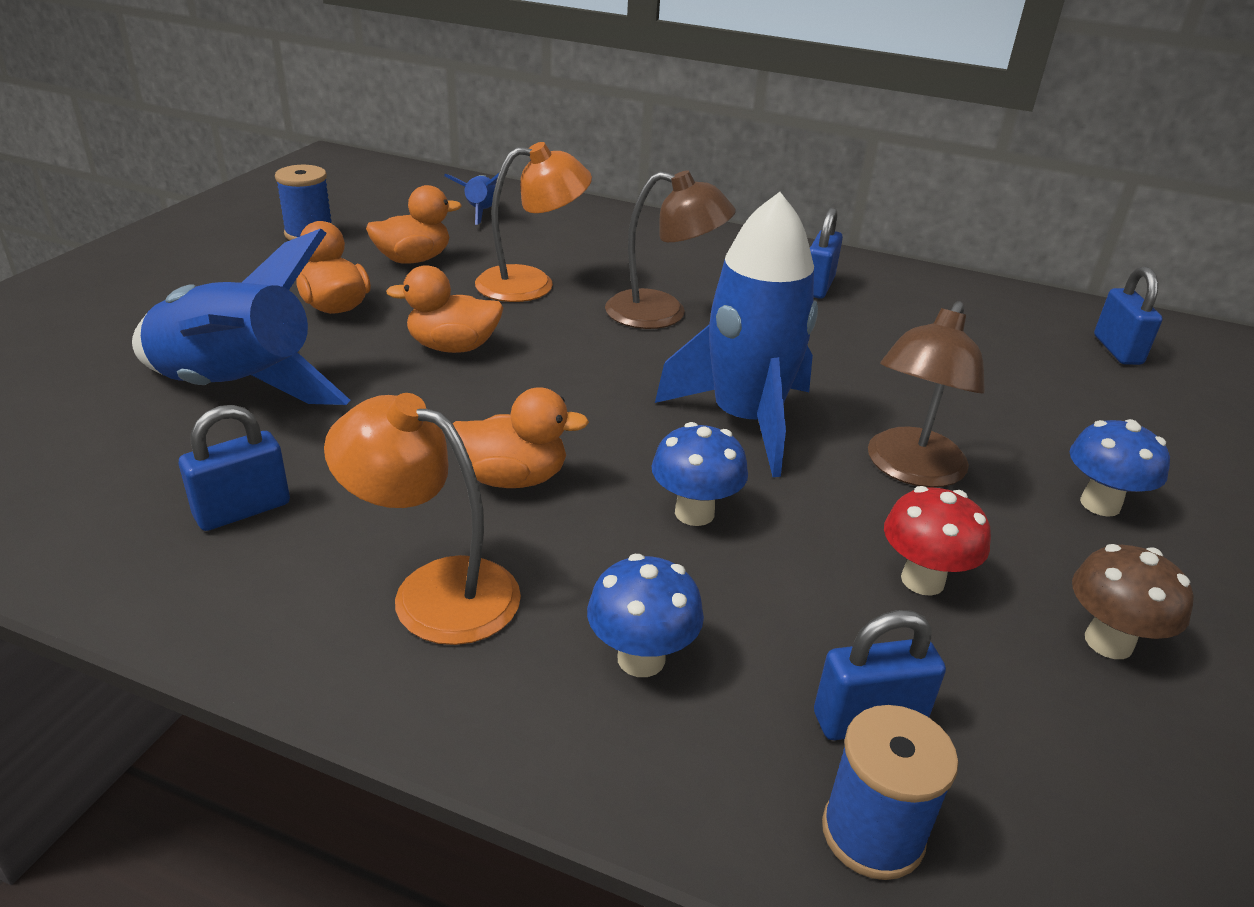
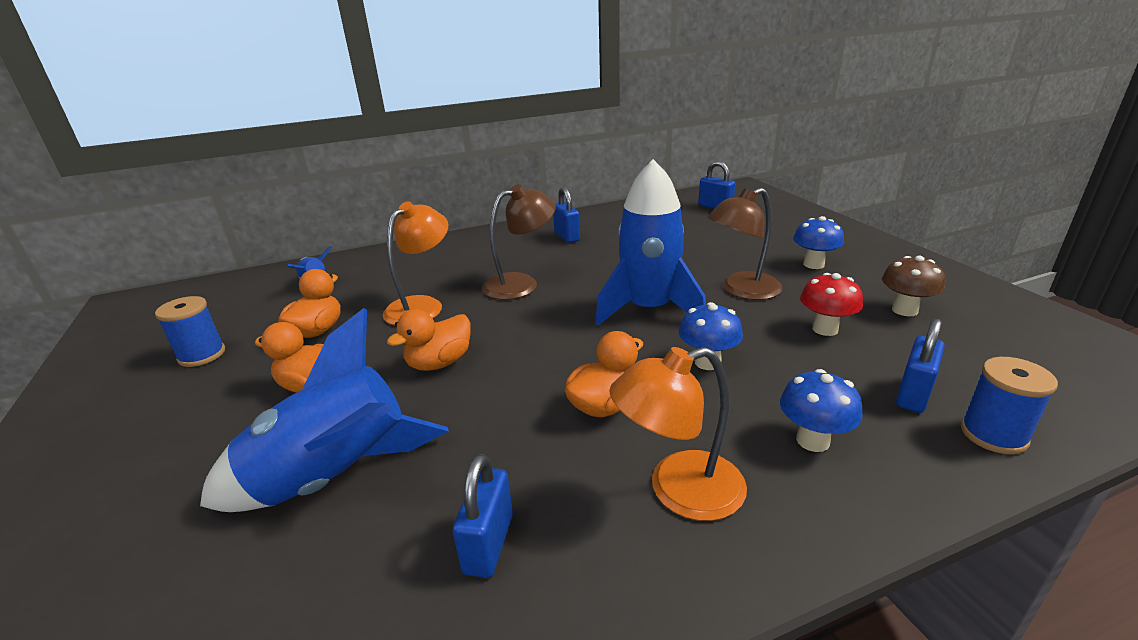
camera: 40 degrees left, 5 degrees down
brown lamp [868,301,985,488] -> brown lamp turned 75 degrees clockwise [707,188,782,300]

